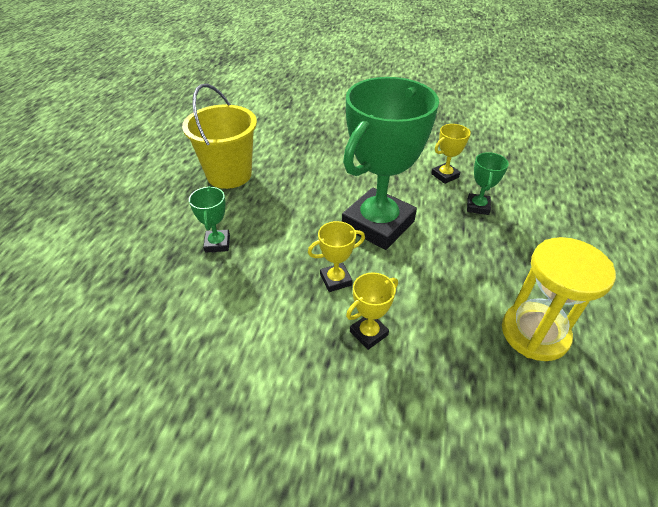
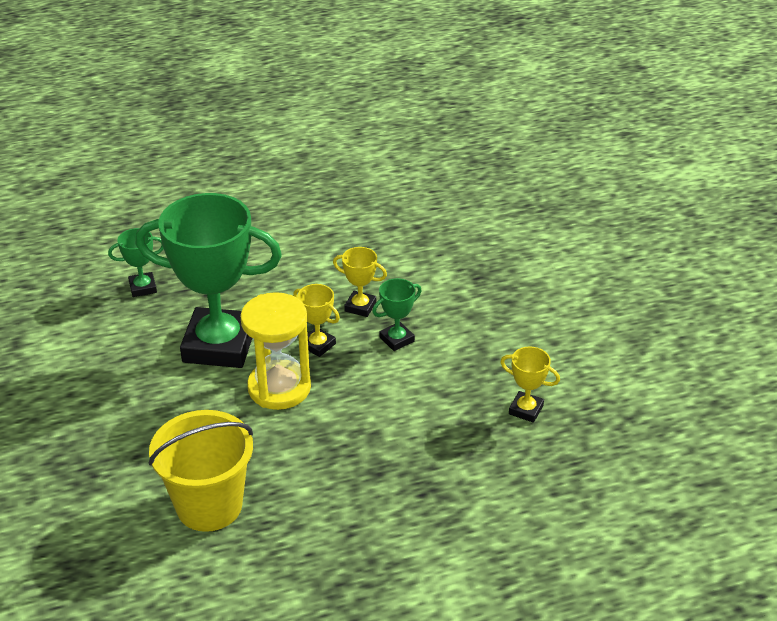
camera: 120 degrees left, 5 degrees down
green trophy [189,186,230,253] -> green trophy moved to [372,278,422,351]
yellow trophy [431,124,471,184] -> yellow trophy moved to [500,346,560,423]
yellow hourglass [502,237,616,361] -> yellow hourglass moved to [241,292,311,410]

